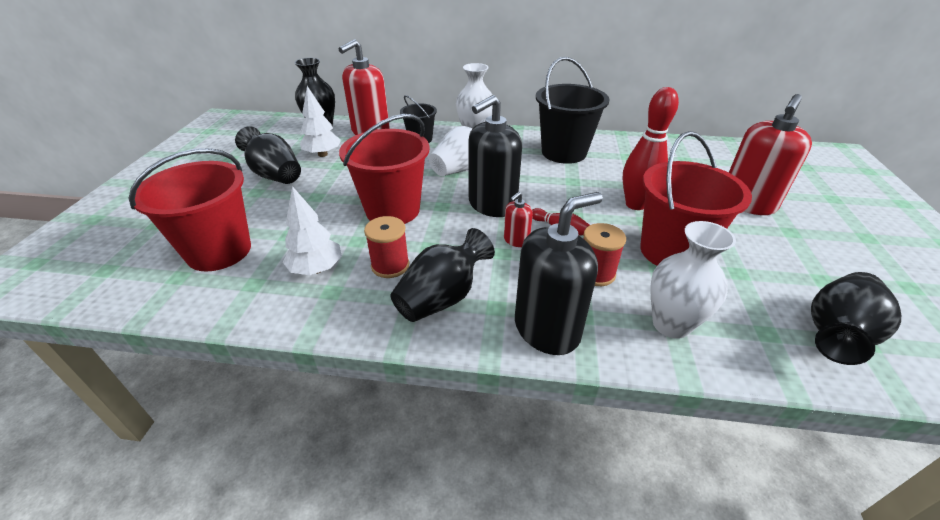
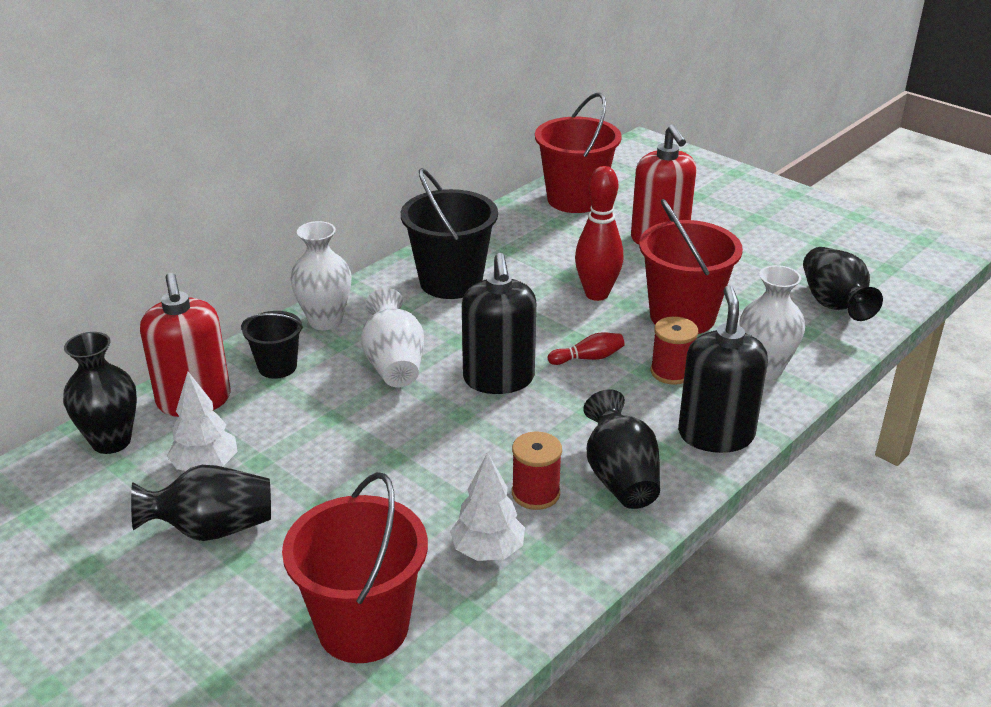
camera: 55 degrees left, 5 degrees down
red bucket [339,114,430,224] -> red bucket moved to [535,93,622,213]
red soap dispenser [504,192,533,247] -> none

